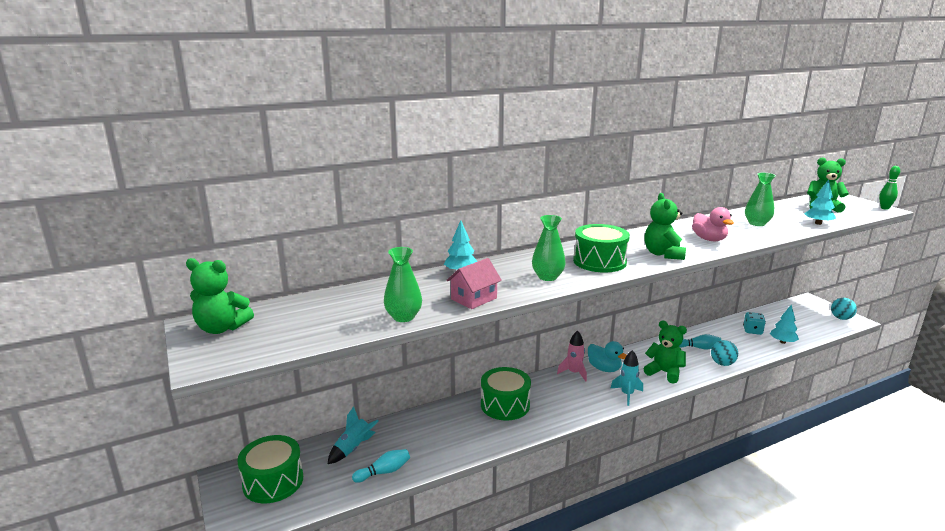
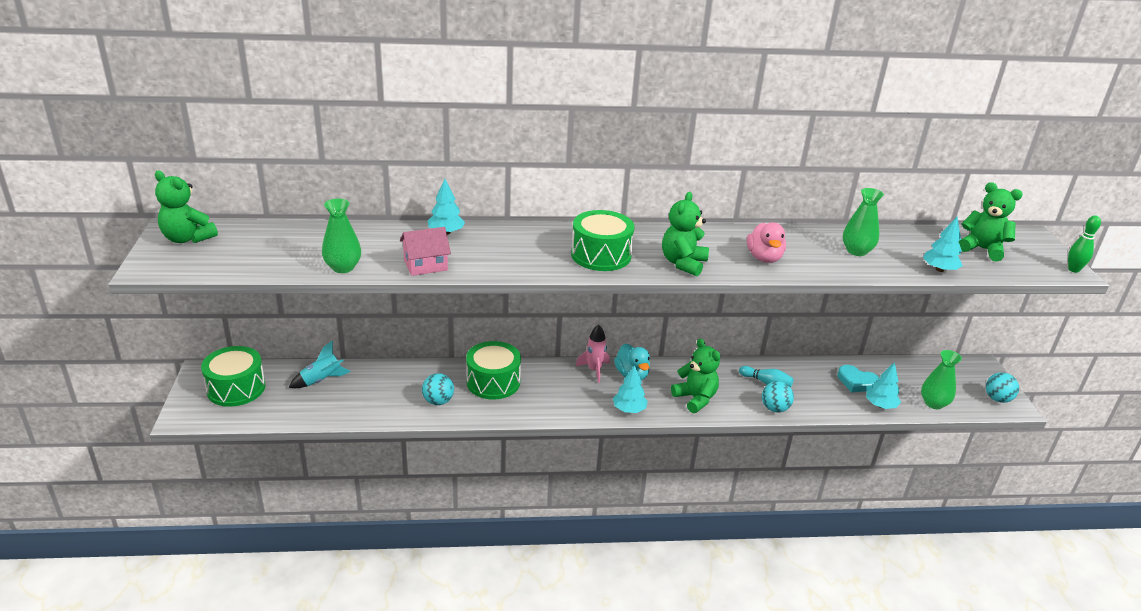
camera: 20 degrees right, 10 degrees up
turquoise bowling pin [352,449,410,483] -> none
green vase [532,215,566,281] -> green vase moved to [921,350,962,409]
turquoise rocket [611,350,643,406] -> turquoise tree [613,365,648,413]
turquoise dice [743,312,766,335] -> turquoise heart [837,365,880,392]
none -> turquoise ball [422,373,454,405]

